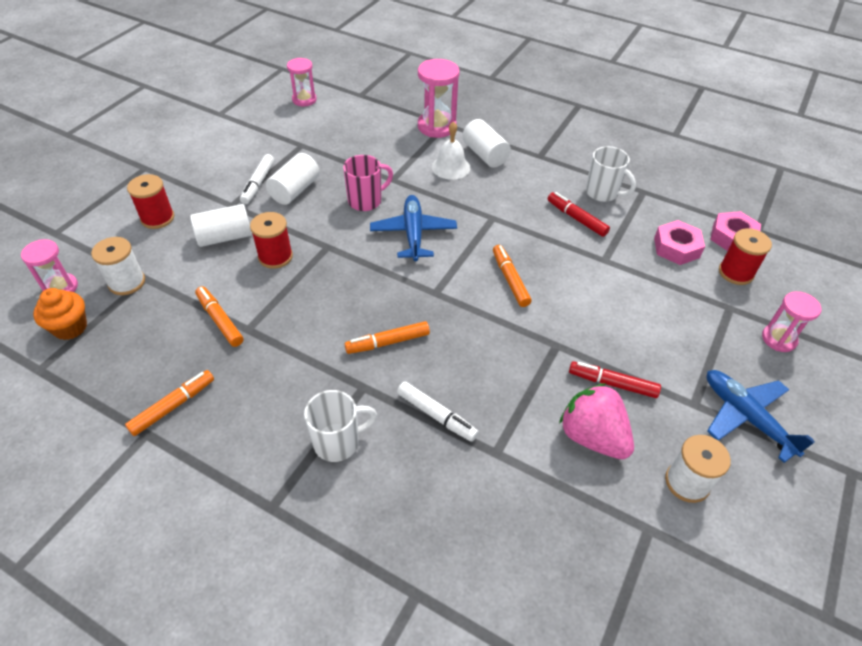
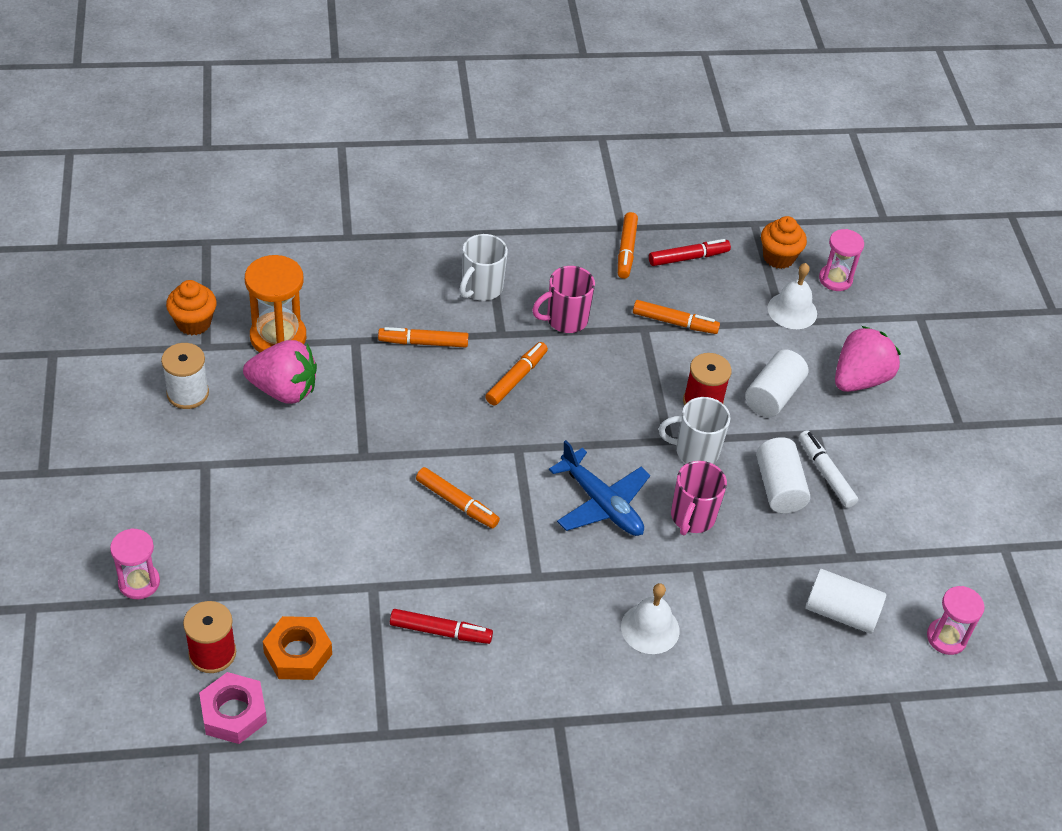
camera: 140 degrees right, 0 degrees up
white spool [91,237,145,295] -> white bell [768,263,817,329]
red spool [127,174,174,229] -> pink strawberry [835,326,901,392]
white marker [397,381,479,442] -> orange marker [378,327,468,348]
pink hourglass [418,59,460,138] -> none
white cylinder [462,119,511,167] -> white cylinder moved to [805,569,886,634]
red marker [569,361,661,398] -> red marker moved to [649,239,731,266]
white mug [586,146,636,202] -> white mug moved to [659,397,730,464]
pink nut [654,220,705,265] -> orange nut [263,616,332,680]
blue plane [707,370,815,463] -> none
none -> orange cupcake [166,280,217,335]
none -> orange hourglass [245,255,306,353]
none -> pink mug [532,266,595,333]

